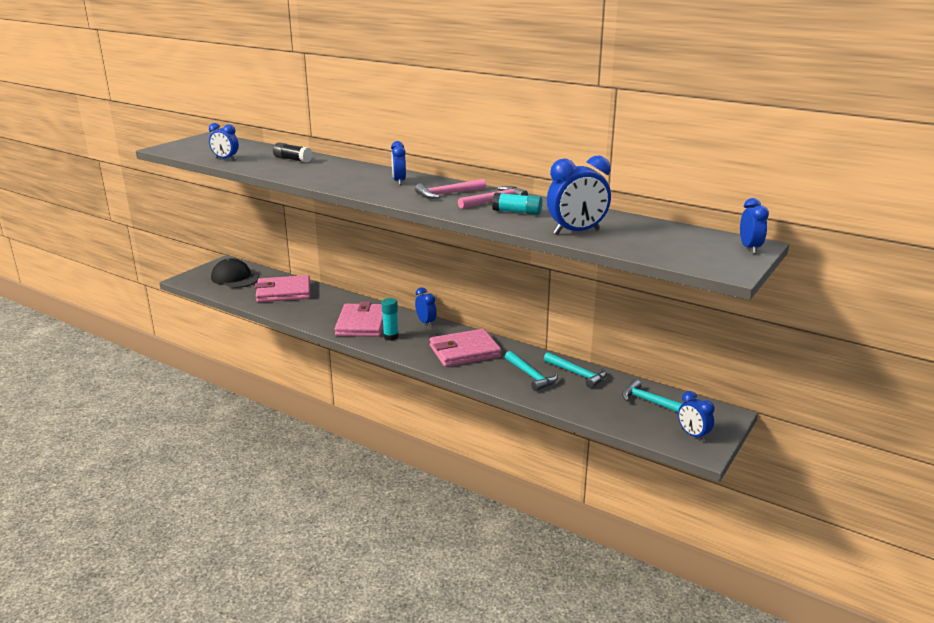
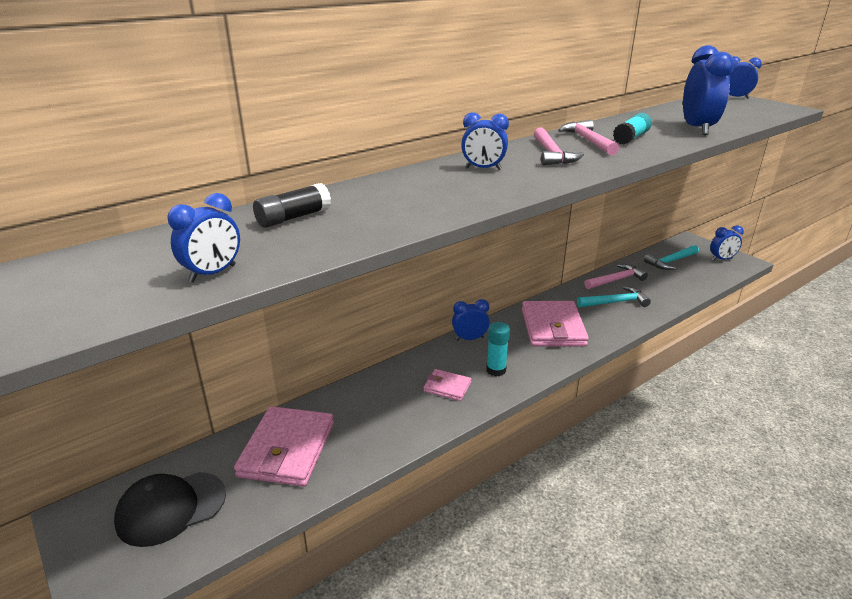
camera: 70 degrees left, 5 degrees up
pink wallet [335,301,383,337] -> pink wallet [424,369,471,401], size x0.51
turquoise hammer [544,352,607,388] -> pink hammer [584,264,648,289]

